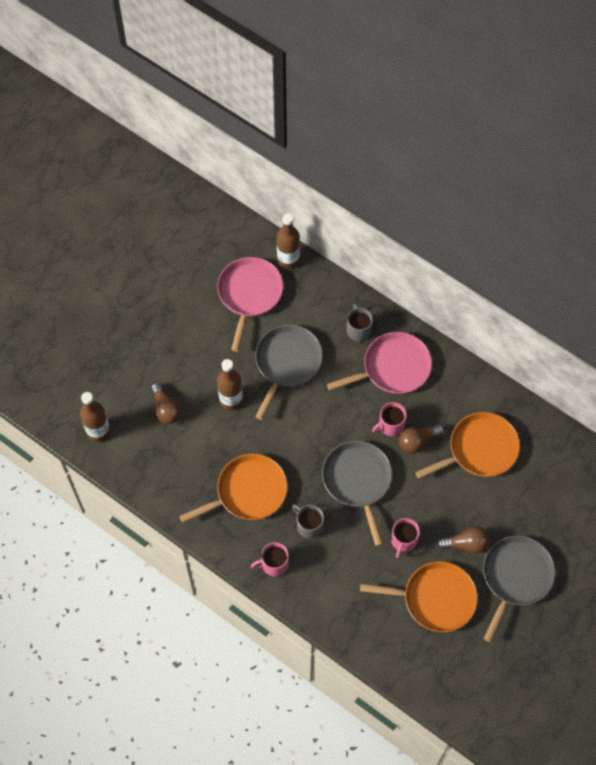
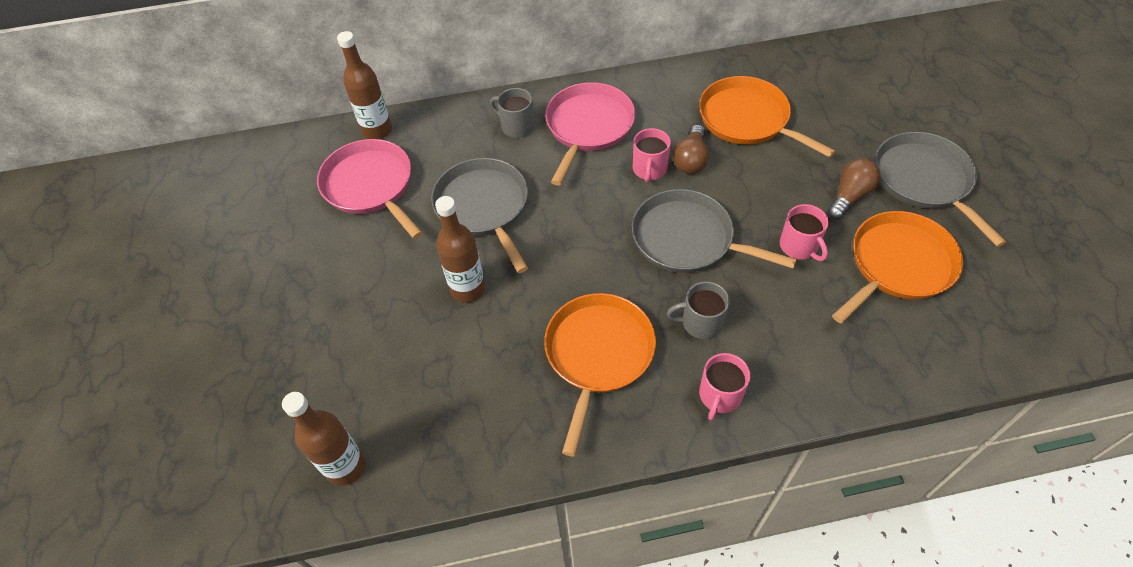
camera: 45 degrees left, 10 degrees down
brown light bulb [151,382,182,424] -> none
orange pan [415,412,520,479] -> orange pan turned 60 degrees counterclockwise [699,76,836,158]

